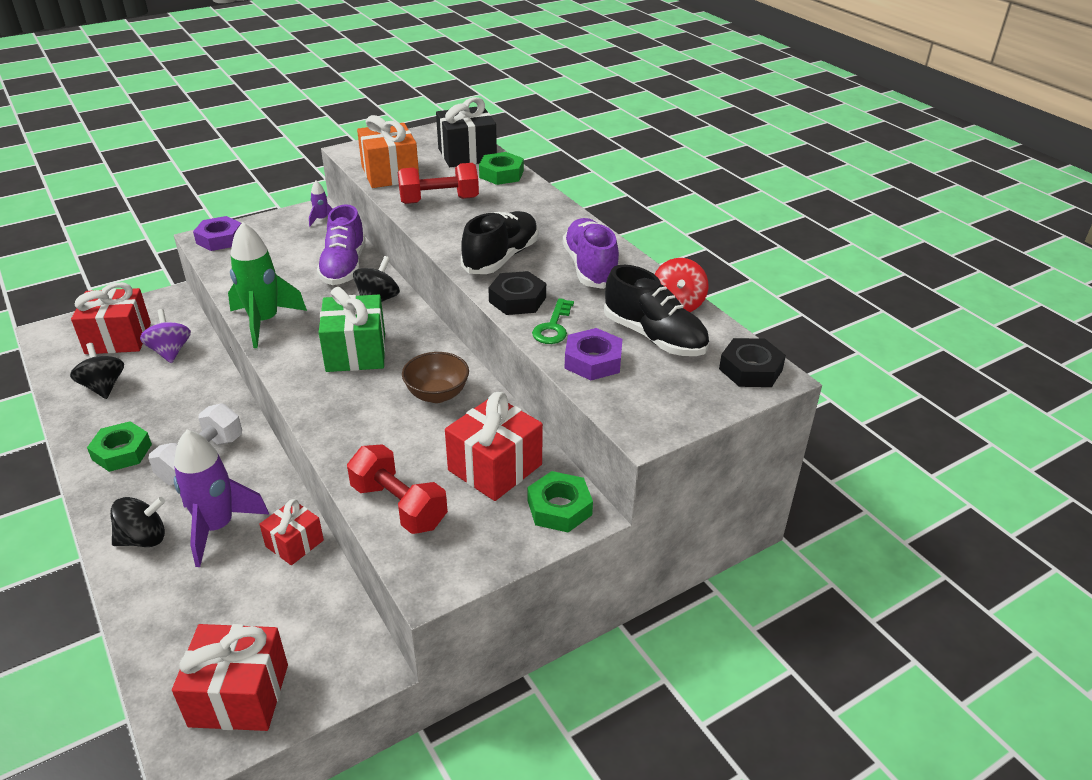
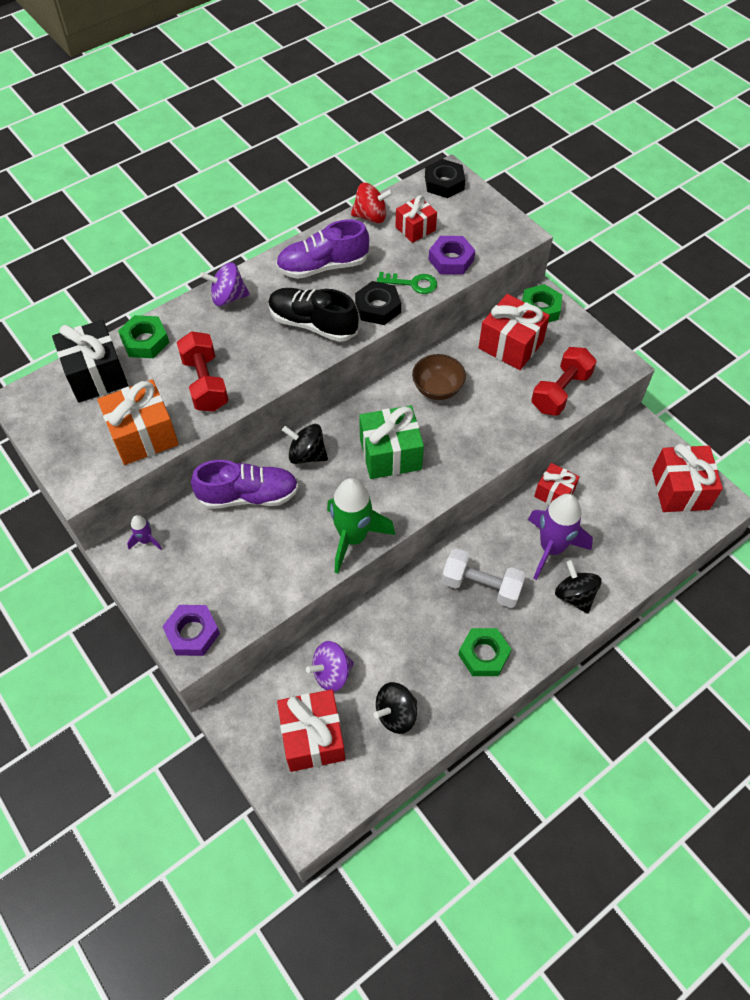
camera: 95 degrees left, 20 degrees up
black shoe [604,265,709,356] -> red gift [396,195,437,243]
none -> purple spinning top [200,262,250,306]

